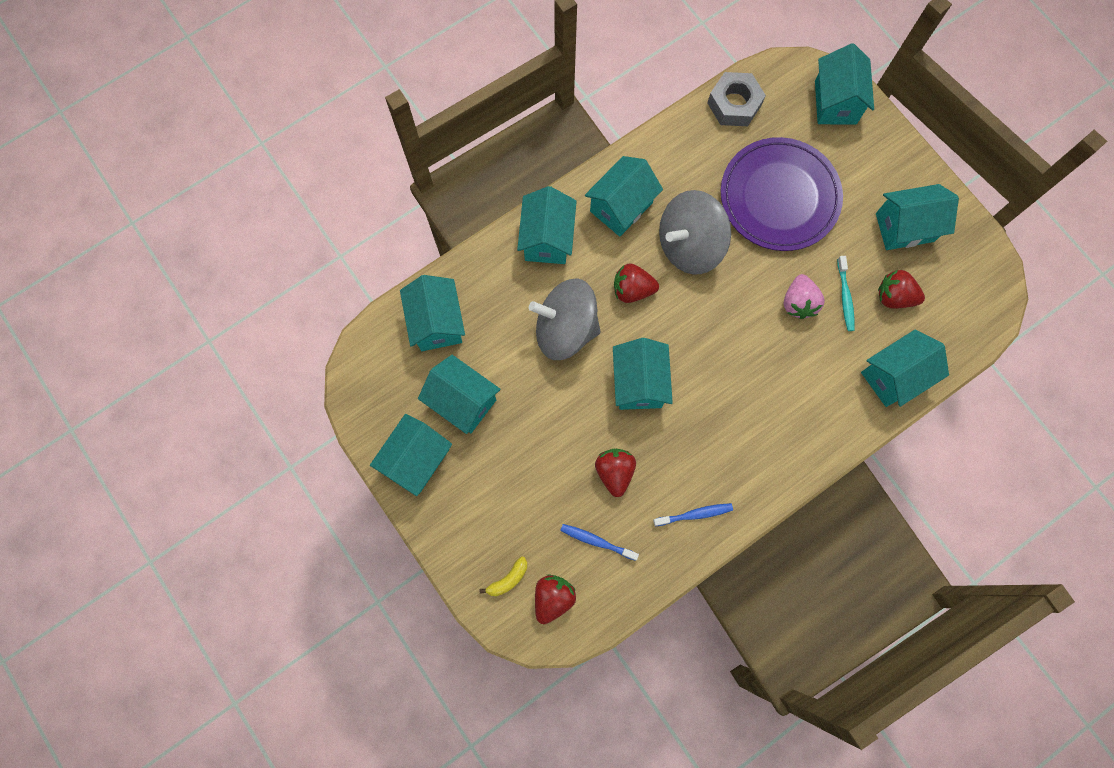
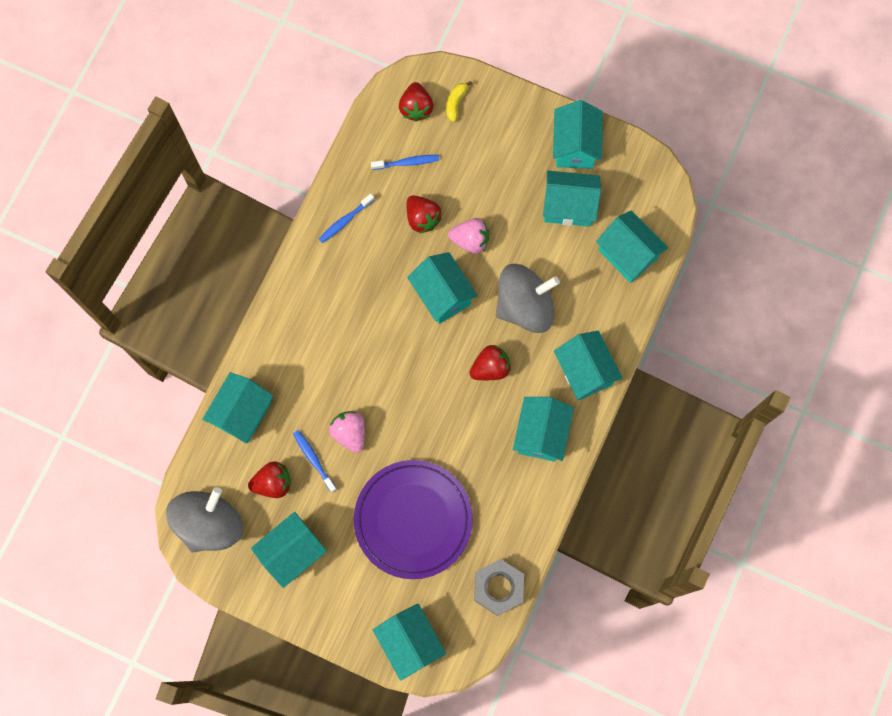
camera: 150 degrees right, 0 degrees up
grey spinning top [659,190,731,275] -> grey spinning top moved to [166,487,243,552]
turquoise toothbrush [837,256,855,331] -> blue toothbrush [293,430,336,493]
none -> pink strawberry [448,218,489,254]

